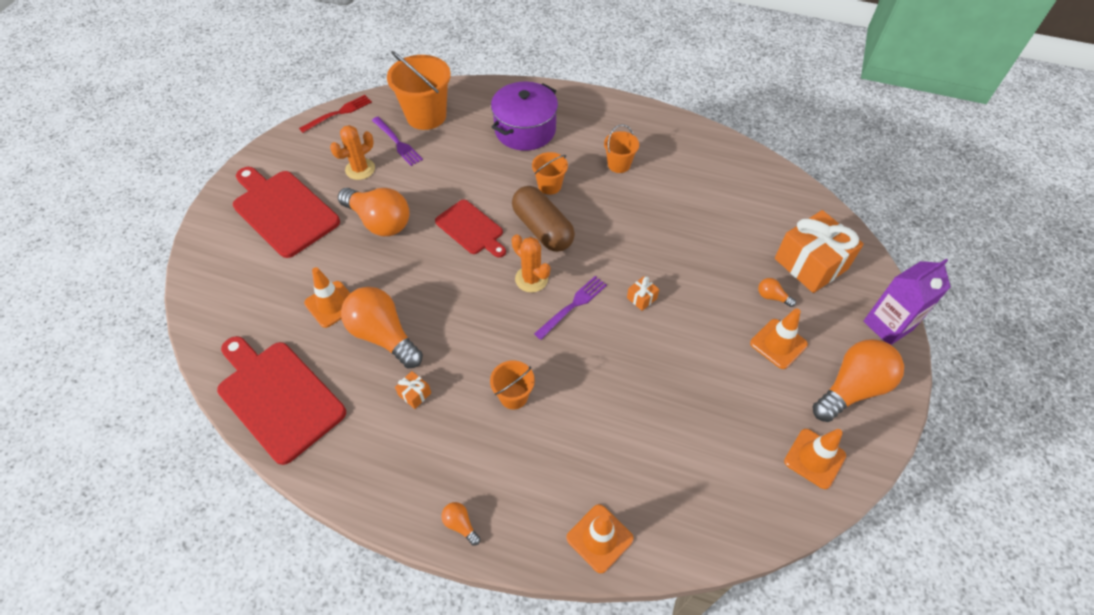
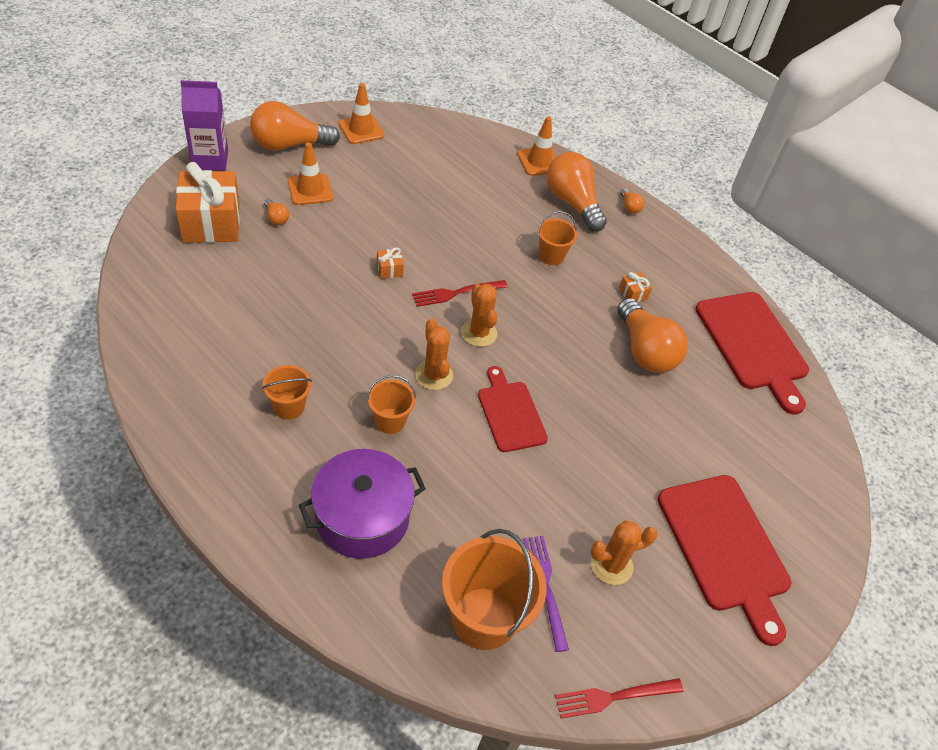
camera: 160 degrees left, 5 degrees down
orange traffic cone [304,267,350,328] -> none
orange light bulb [338,188,410,236] -> orange light bulb moved to [546,152,607,232]
brown capsule [512,186,575,252] -> orange cactus [415,319,453,390]
purple fork [534,276,607,340] -> red fork [412,280,508,307]

